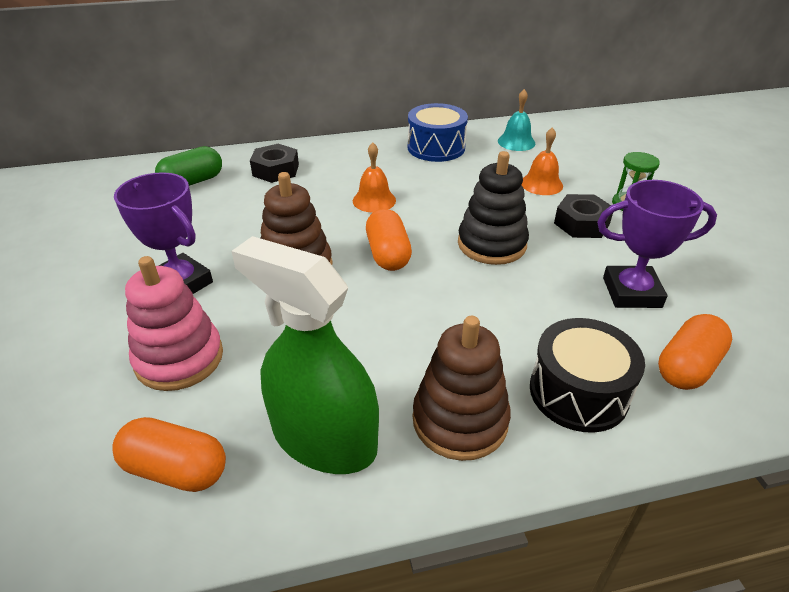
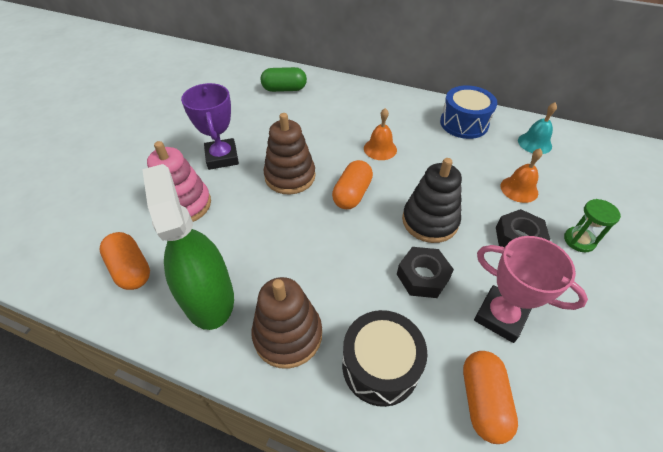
camera: 35 degrees right, 10 degrees up
black nut [250,144,299,183] -> black nut moved to [397,247,454,298]
purple trophy [597,180,717,308] -> pink trophy [474,236,588,343]
orange capsule [658,314,732,390] -> orange capsule turned 75 degrees counterclockwise [463,351,518,444]

